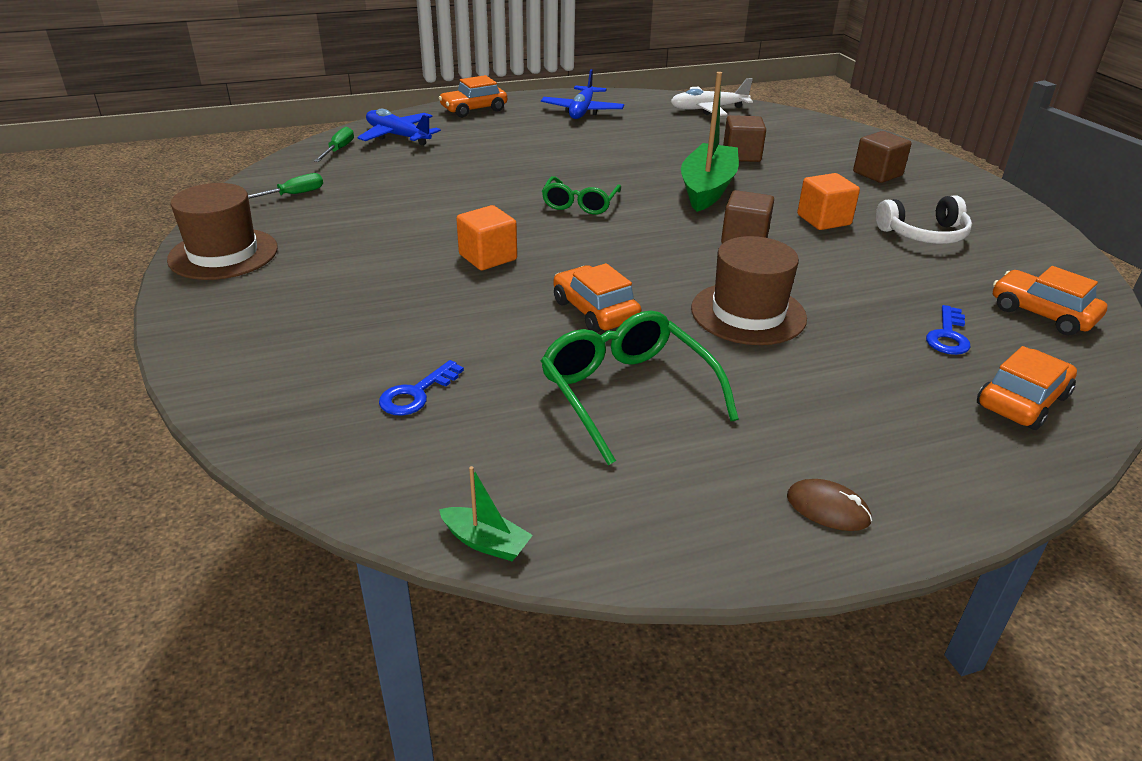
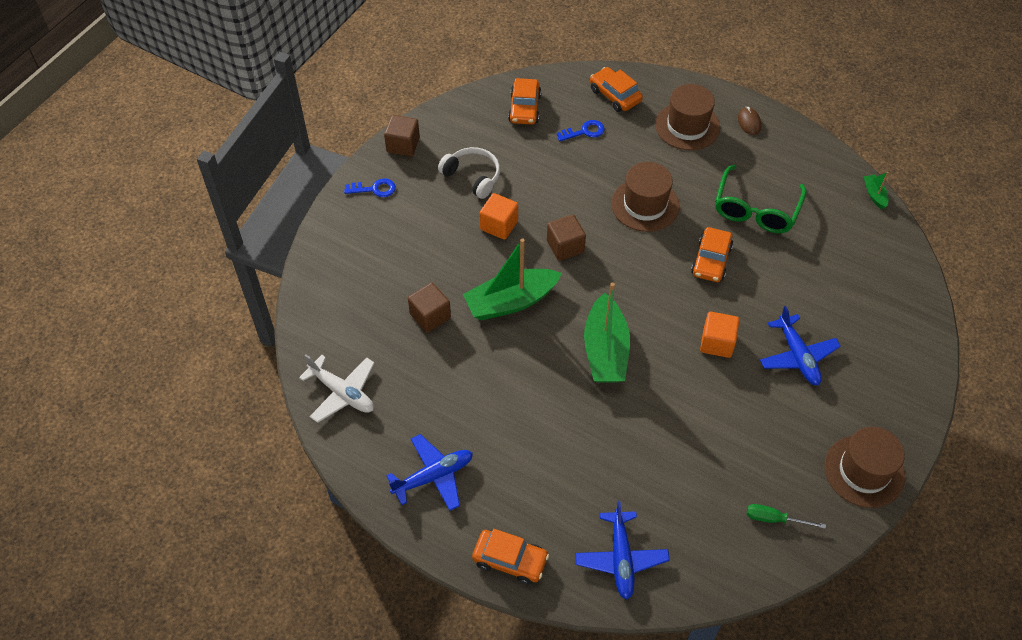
camera: 130 degrees left, 20 degrees up
green screwdriver [314,127,354,162] -> none
blue key [379,360,464,416] -> blue key moved to [344,178,396,197]
green glasses [542,176,621,214] -> green boat [584,283,630,383]
brown cube [853,131,911,183] -> brown cube moved to [384,115,420,157]
orange car [977,346,1077,430] -> orange car turned 45 degrees clockwise [590,67,643,112]
none -> brown hat [655,84,720,150]
none -> blue plane [760,306,841,385]

